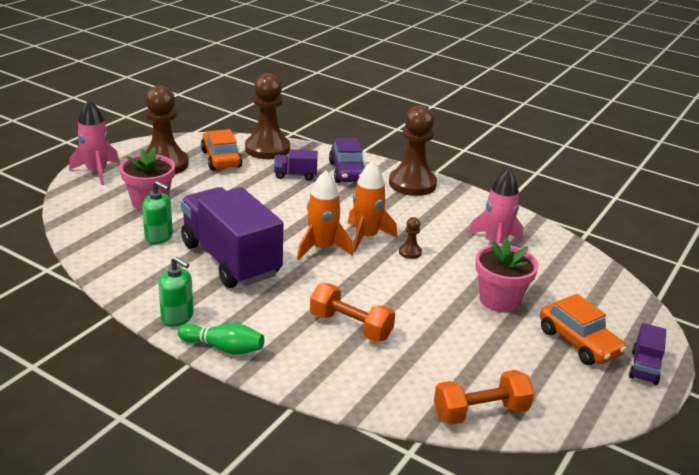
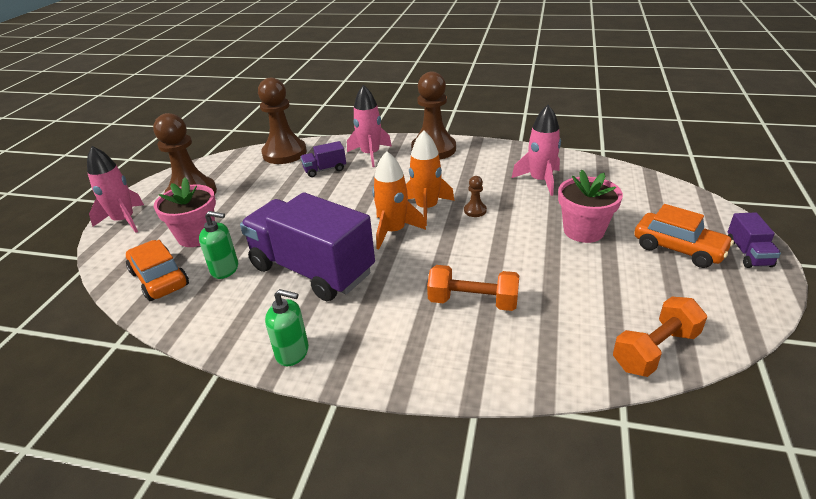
camera: 15 degrees left, 5 degrees up
green bowling pin [178,323,264,355] -> none
orange car [201,129,242,170] -> orange car moved to [126,240,189,301]
purple car [329,138,365,183] -> pink rocket [347,85,392,167]

